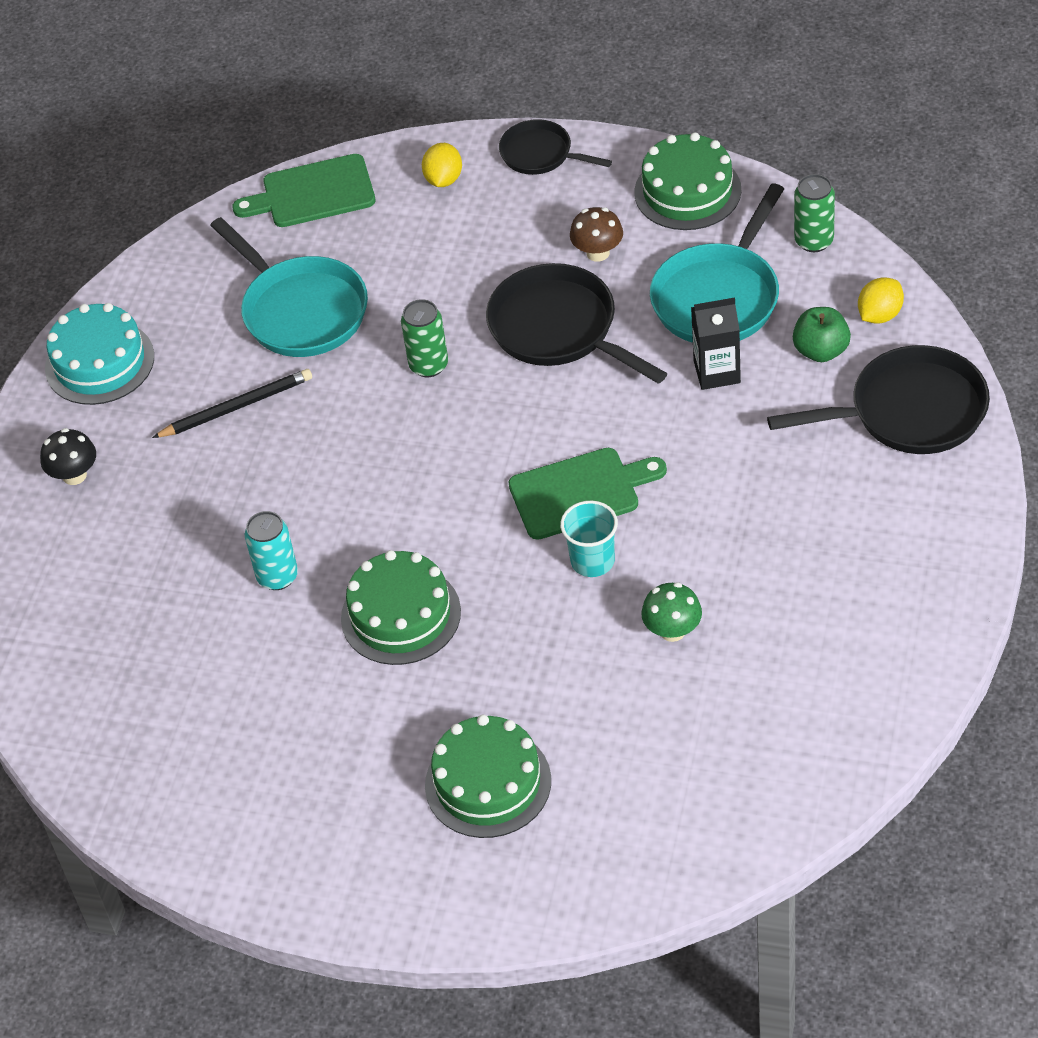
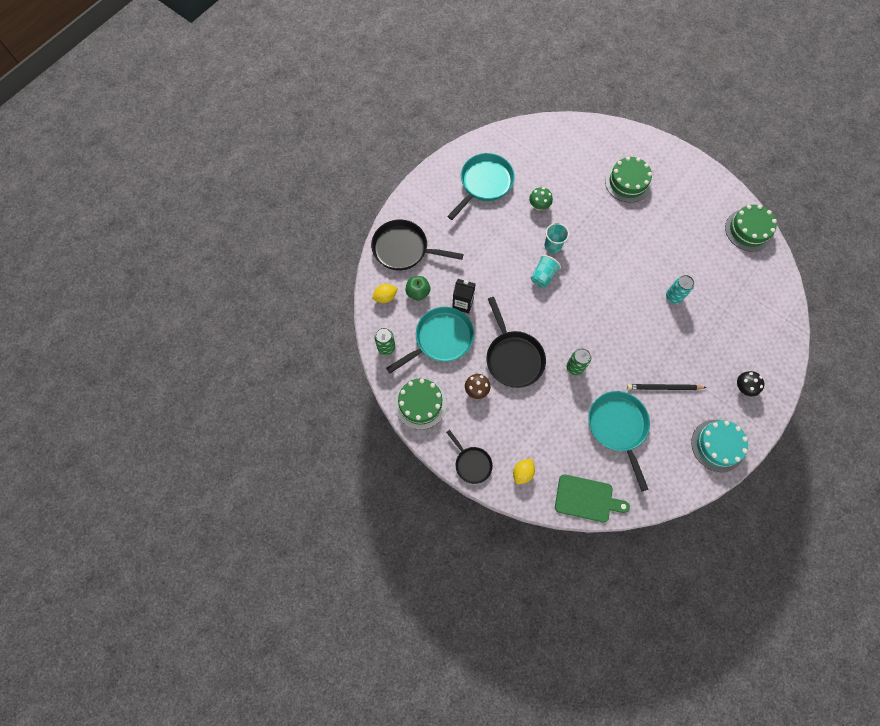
camera: 160 degrees left, 20 degrees up
green cake [341,550,461,665] -> green cake moved to [725,205,777,252]
green cutting board [508,448,667,540] -> turquoise cup [531,255,561,288]
none -> turquoise pan [447,153,515,220]

